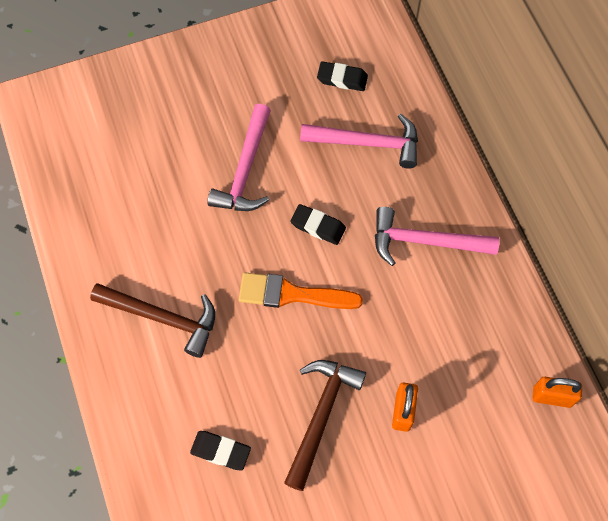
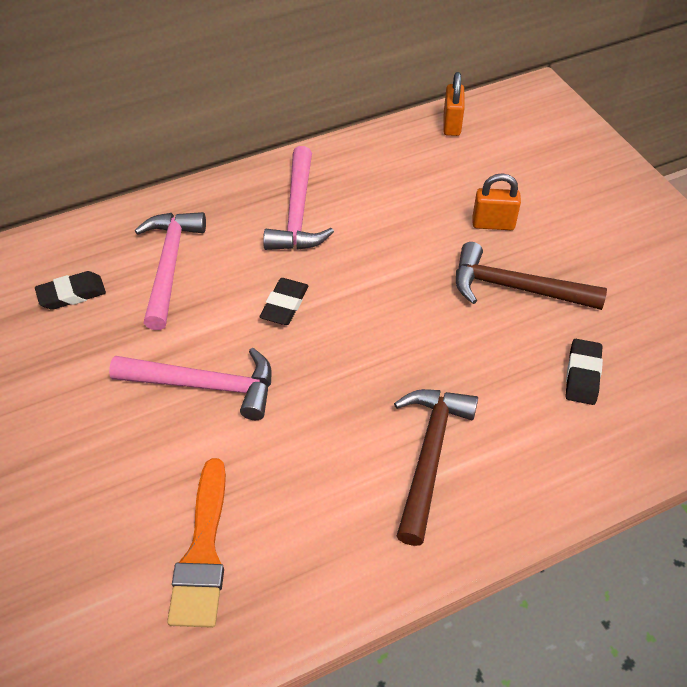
camera: 95 degrees left, 15 degrees down
orange brush [239,272,363,309] -> orange brush moved to [167,458,226,628]
black eraser [317,61,368,91] -> black eraser turned 60 degrees clockwise [35,271,106,310]

